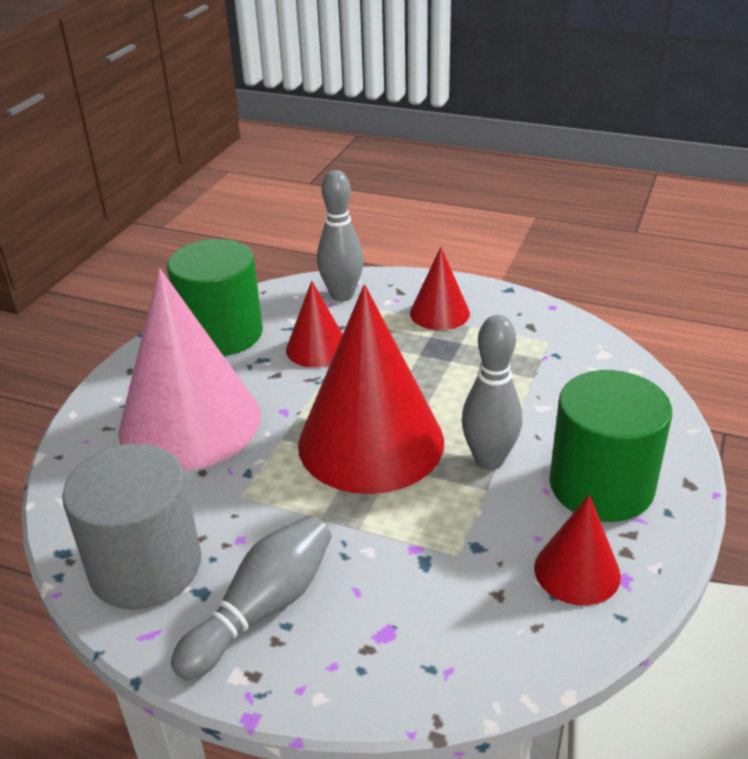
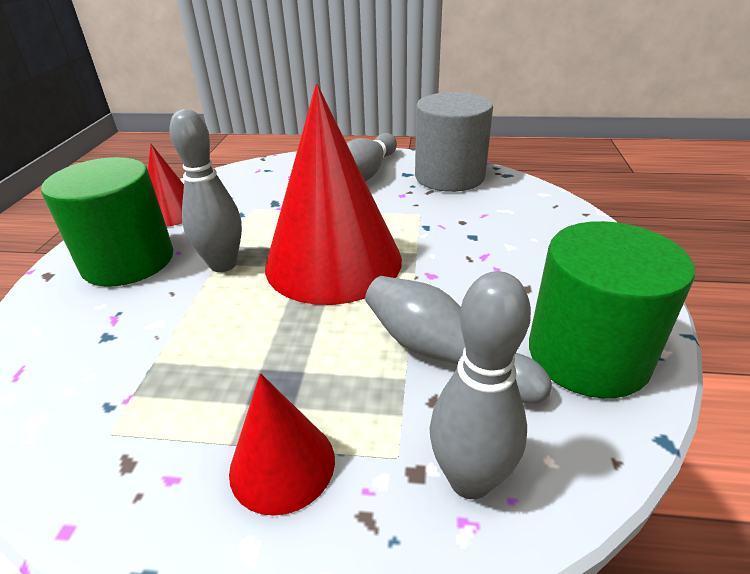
camera: 165 degrees right, 0 degrees up
pink cone [118,268,261,470] -> none
red cone [286,281,343,367] -> grey bowling pin [365,276,552,404]

